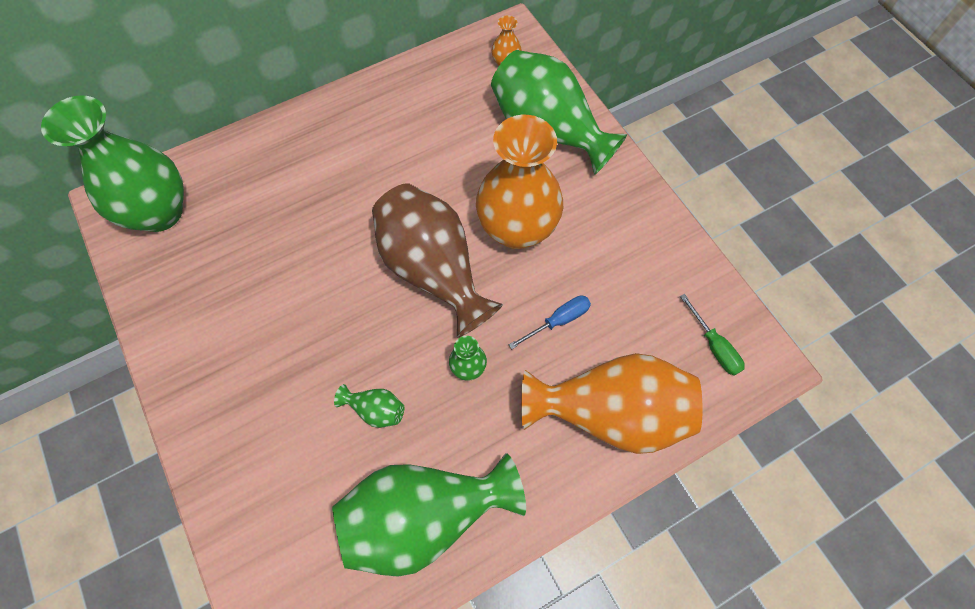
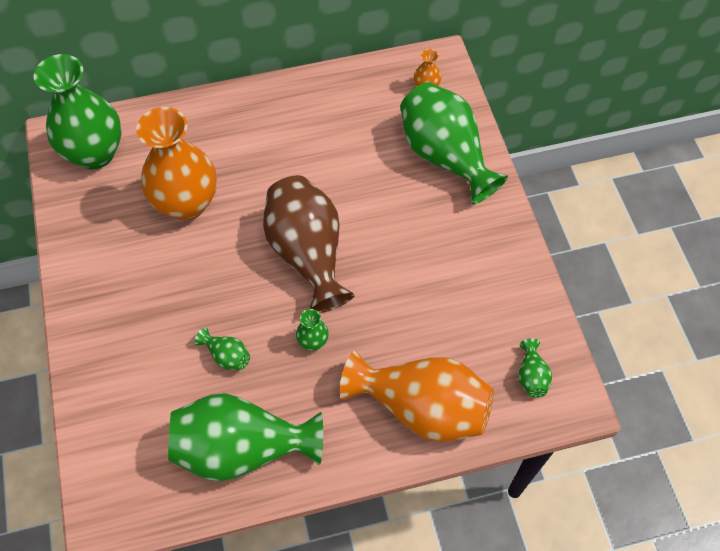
camera: 15 degrees right, 5 degrees down
orange vase [476,115,563,249] -> orange vase moved to [136,107,217,221]
blue screwdriver [509,295,591,349] -> none
green screwdriver [680,294,745,376] -> green vase [518,338,552,398]

